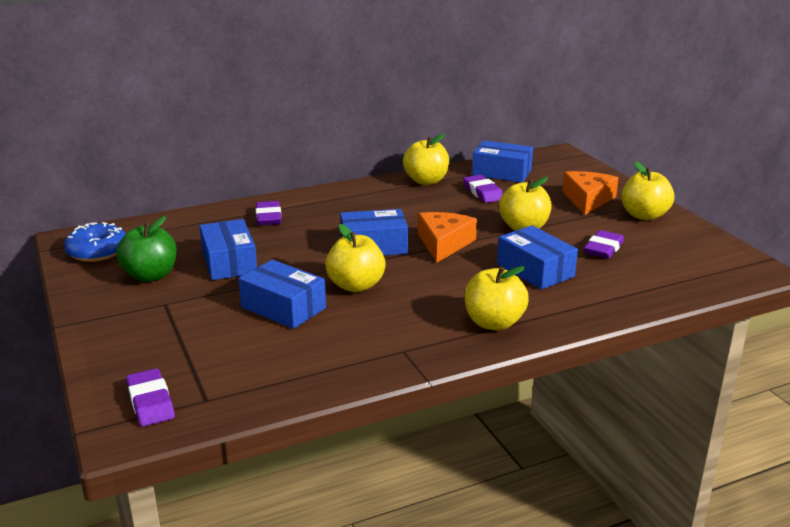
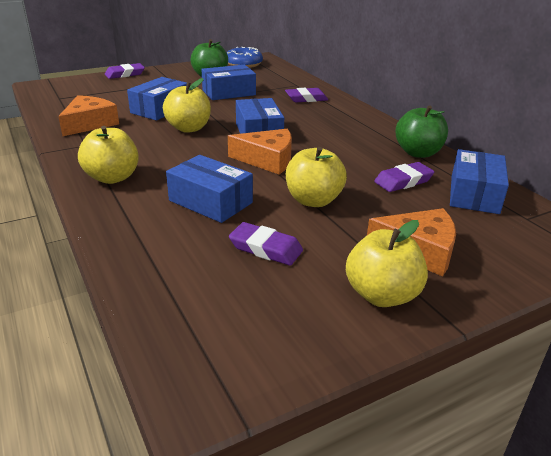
camera: 85 degrees right, 5 degrees up
purple eraser [126,368,175,427] -> purple eraser moved to [105,63,145,79]
yellow apple [403,134,449,185] -> green apple [396,105,448,158]
blue box [497,225,578,290] -> blue box turned 75 degrees clockwise [166,155,253,223]
none -> orange cheese [58,95,119,136]

